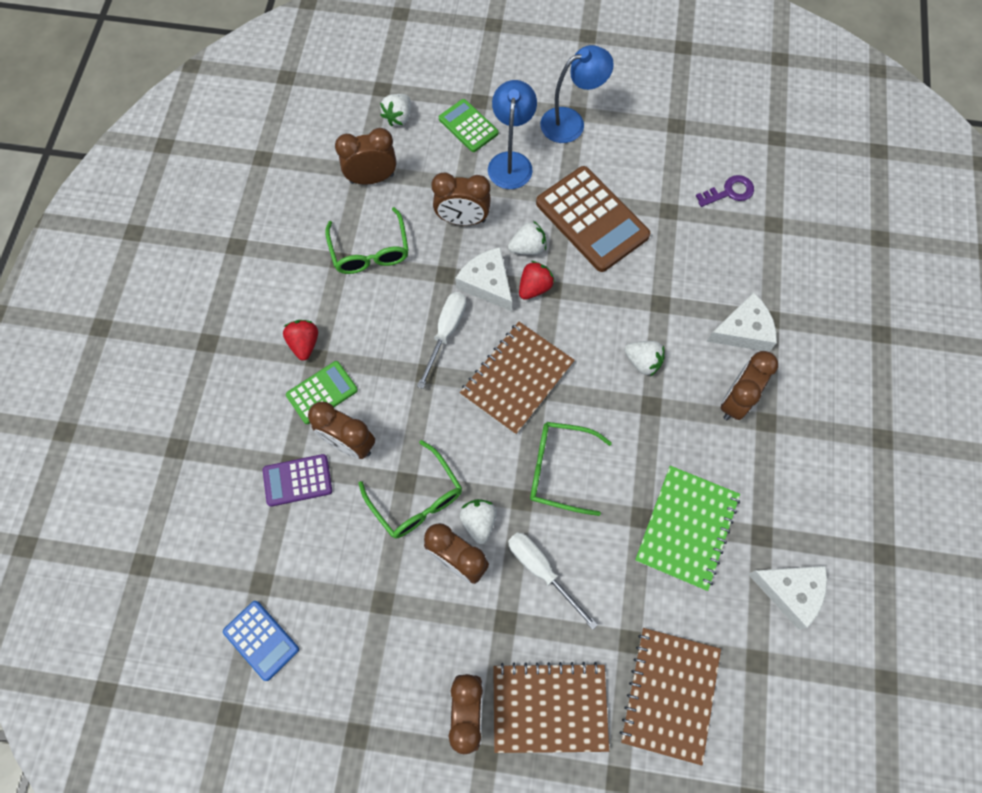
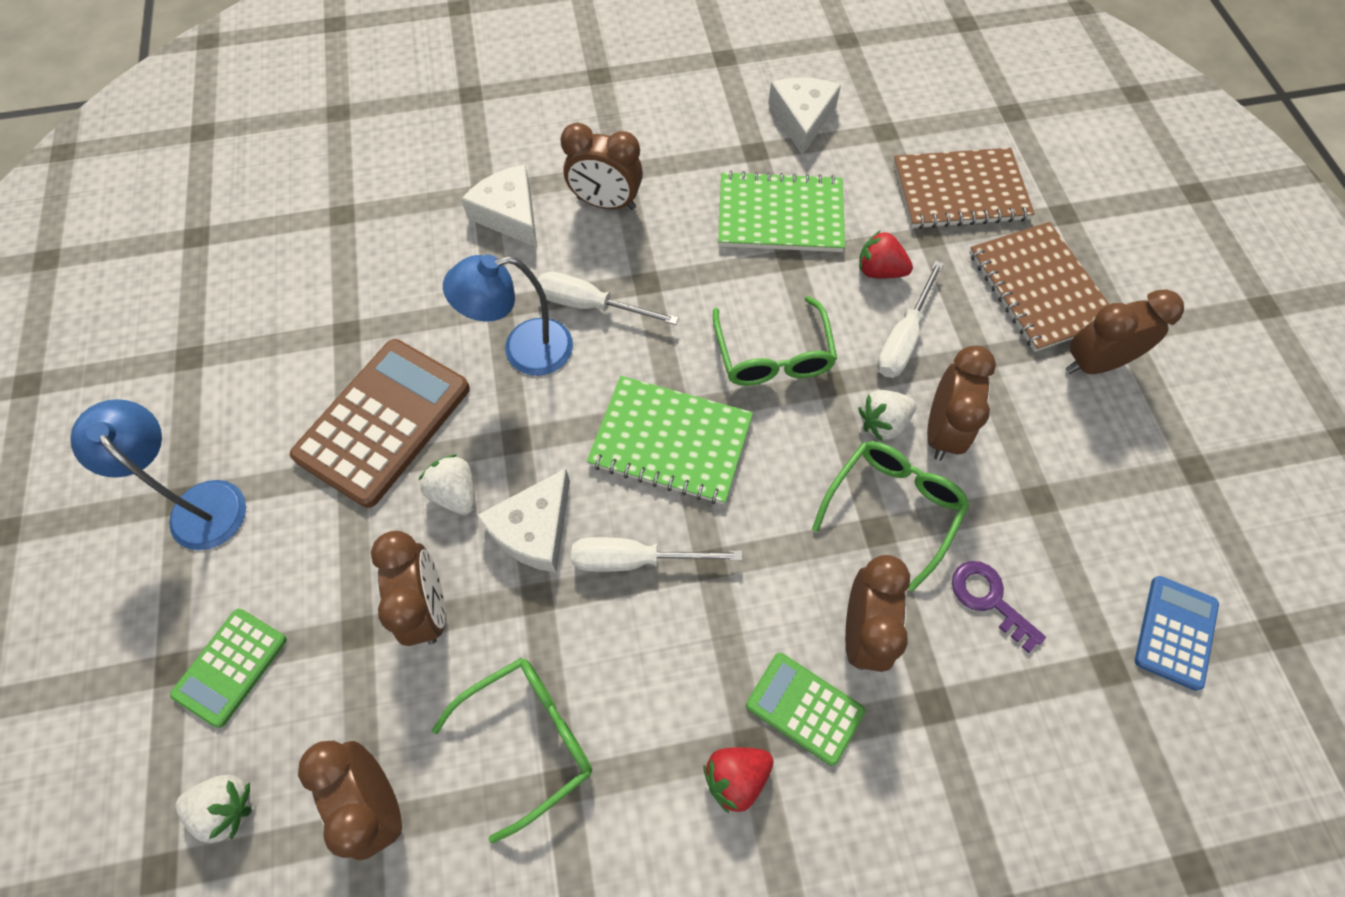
camera: 110 degrees left, 5 degrees down
purple calculator [263,454,332,507] -> none
brown notebook [460,322,575,435] -> green notebook [587,376,753,504]
blue lamp [488,80,537,189] -> blue lamp moved to [443,254,573,376]
red strawberry [519,261,555,300] -> red strawberry moved to [859,231,913,278]
white strawberry [624,341,665,376] -> white screwdriver [538,272,679,325]
purple key [696,175,754,207] -> purple key moved to [952,561,1046,653]

